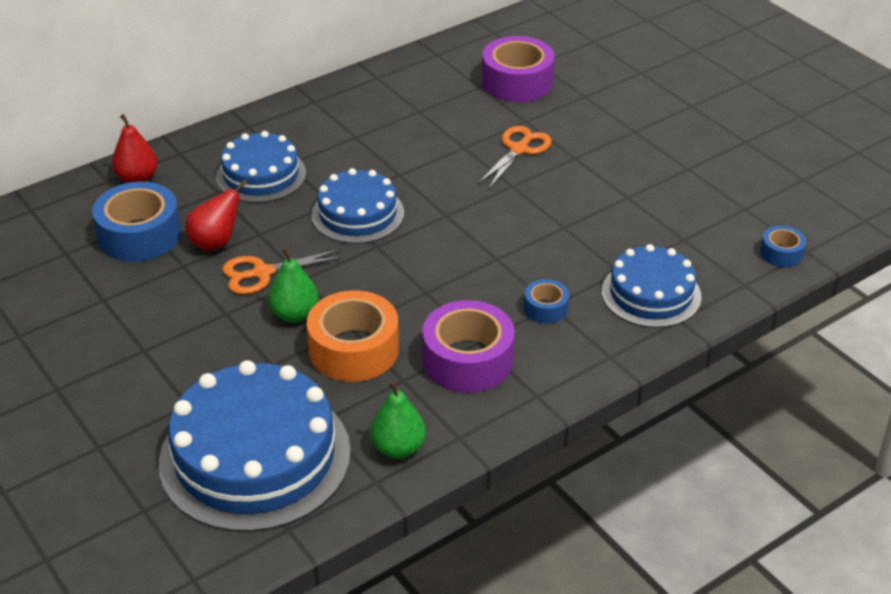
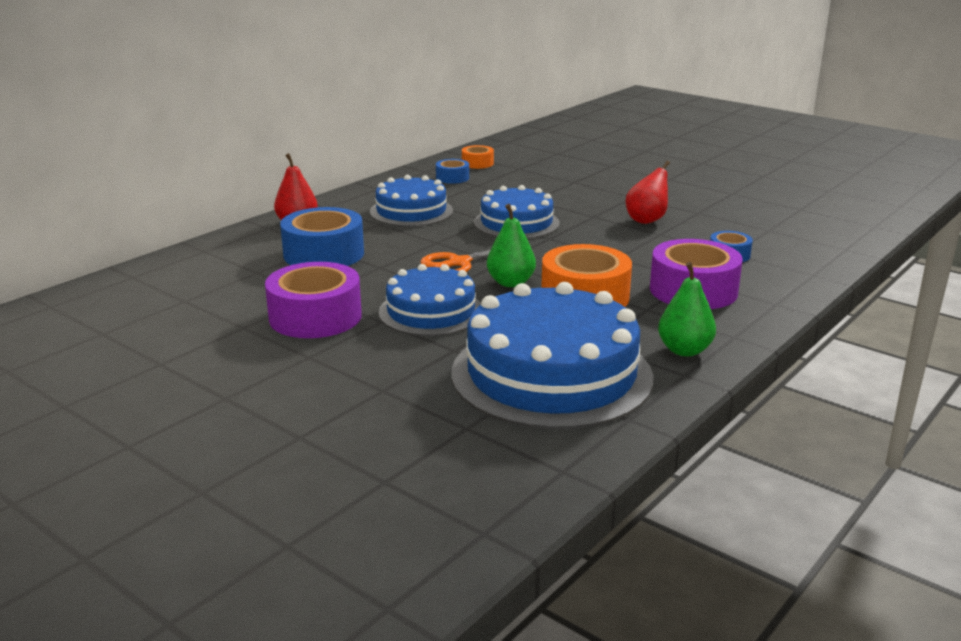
camera: 15 degrees left, 15 degrees down
red pear [186,179,248,251] -> red pear moved to [626,161,670,224]
orange scissors [477,126,552,189] -> none
purple tape [482,36,555,102] -> purple tape moved to [265,262,362,338]
blue cake [602,244,702,328] -> blue cake moved to [379,264,481,336]
blue tape [760,226,806,267] -> blue tape moved to [436,159,469,184]
none -> orange tape [462,145,494,169]

